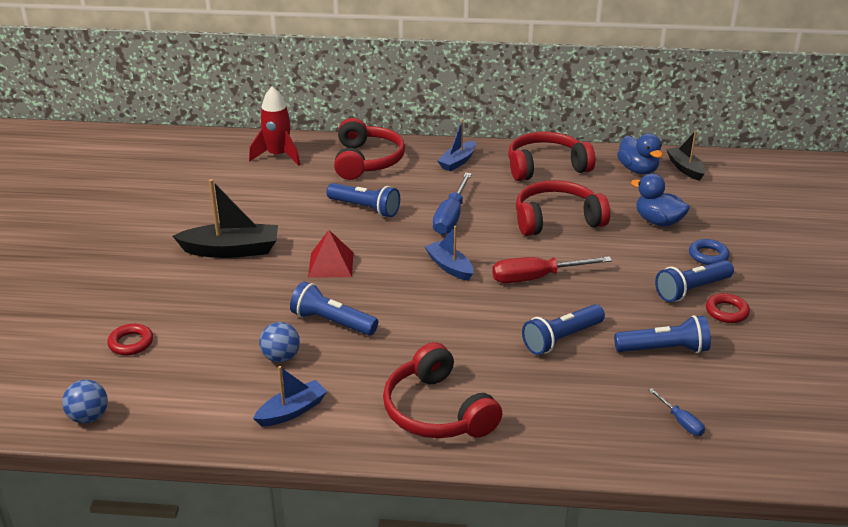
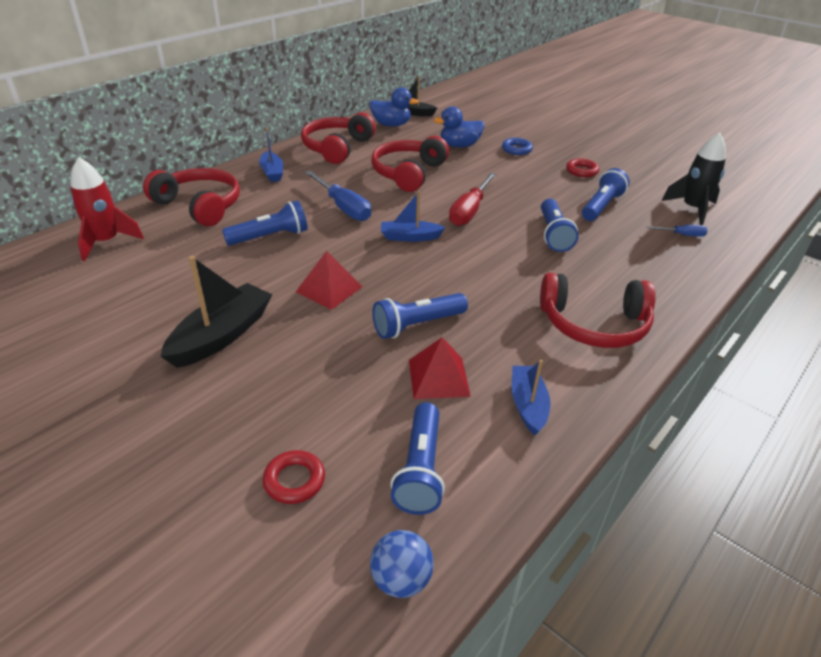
camera: 55 degrees left, 5 degrees up
blue ball [259,322,300,363] -> red pyramid [409,337,471,399]
blue flashlight [655,260,734,302] -> blue flashlight moved to [390,402,445,515]
none -> black rocket [662,133,726,225]

